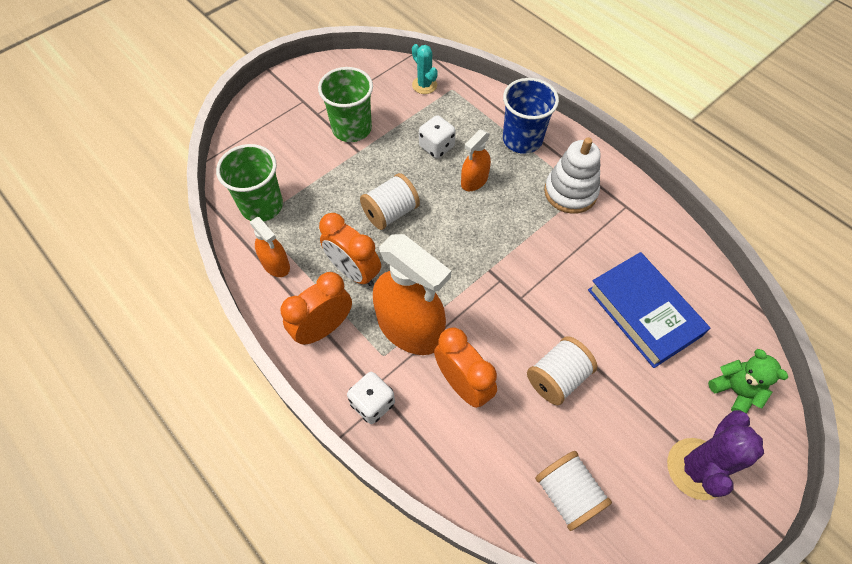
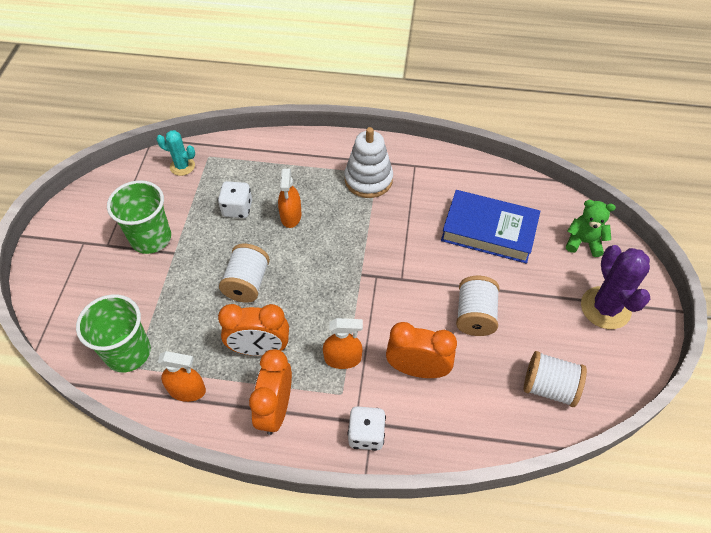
camera: 40 degrees left, 5 degrees down
orange spray bottle [373,234,451,355] -> orange spray bottle [323,318,363,369], size x0.51
blue cup [503,78,559,154] -> none

